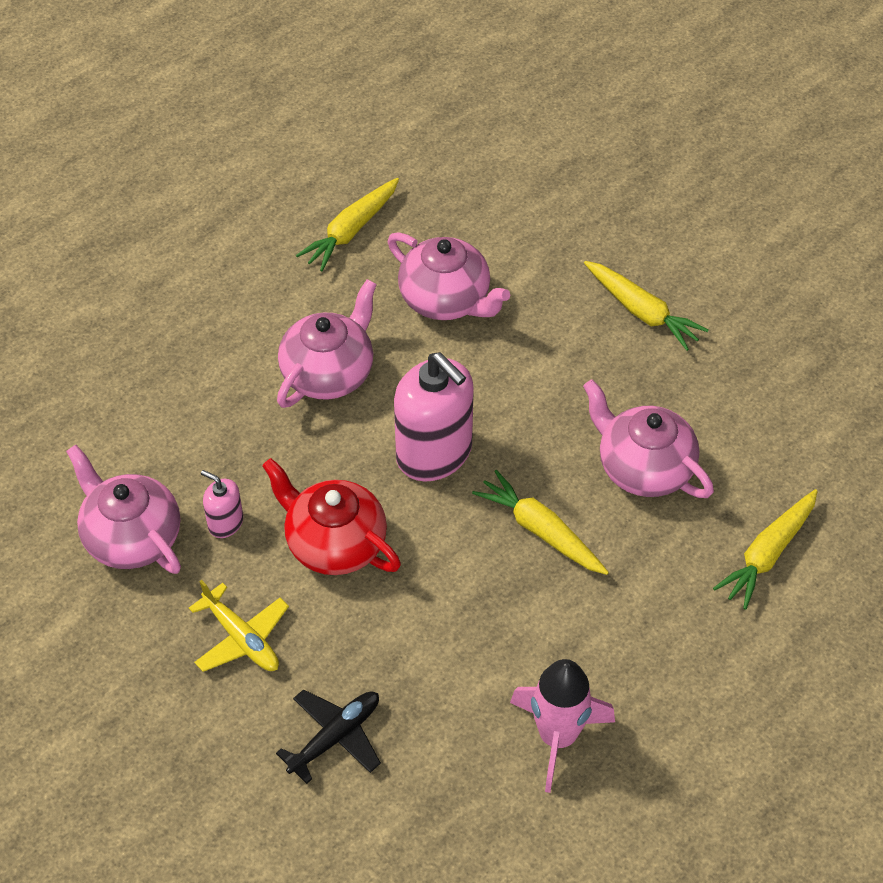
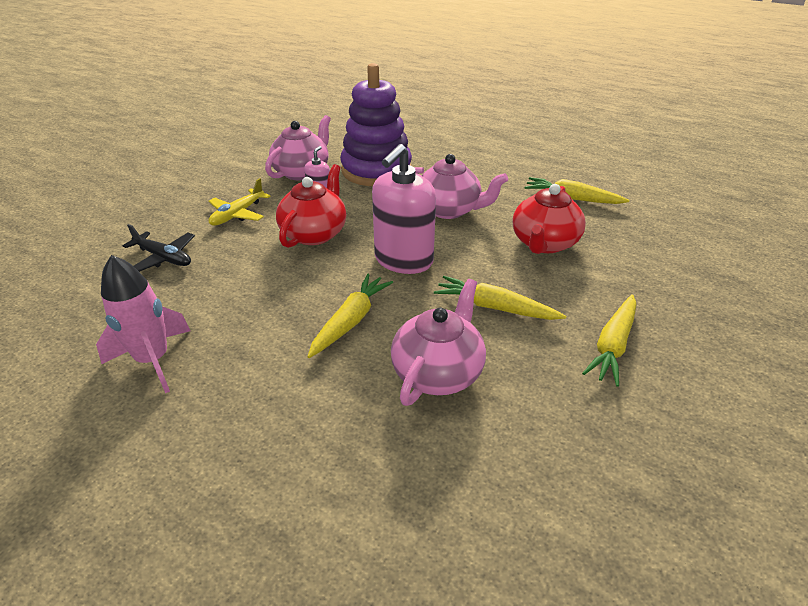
camera: 75 degrees right, 15 degrees down
pink teapot [388,232,510,320] -> red teapot [513,184,586,254]
yellow carrot [713,489,818,610] -> yellow carrot moved to [434,276,566,320]
none -> purple stacking toy [340,63,412,186]

